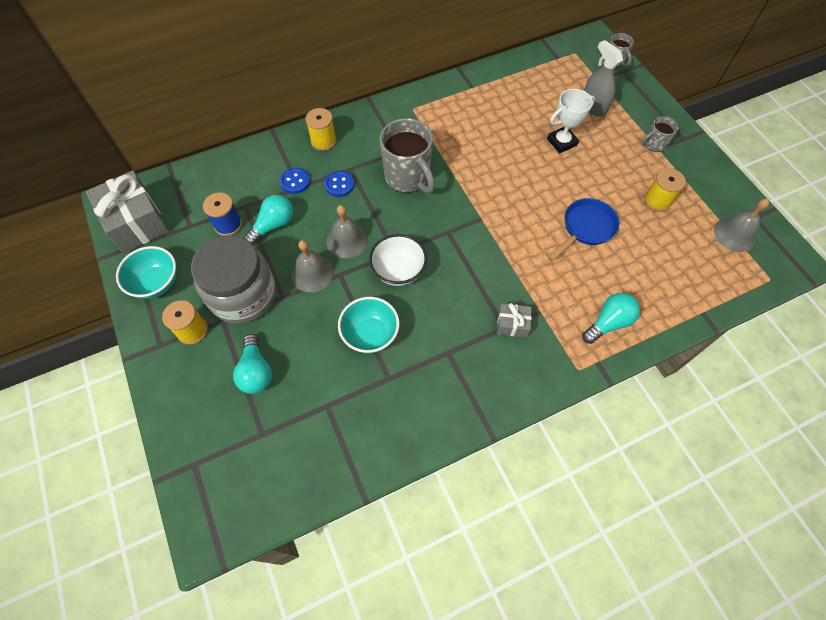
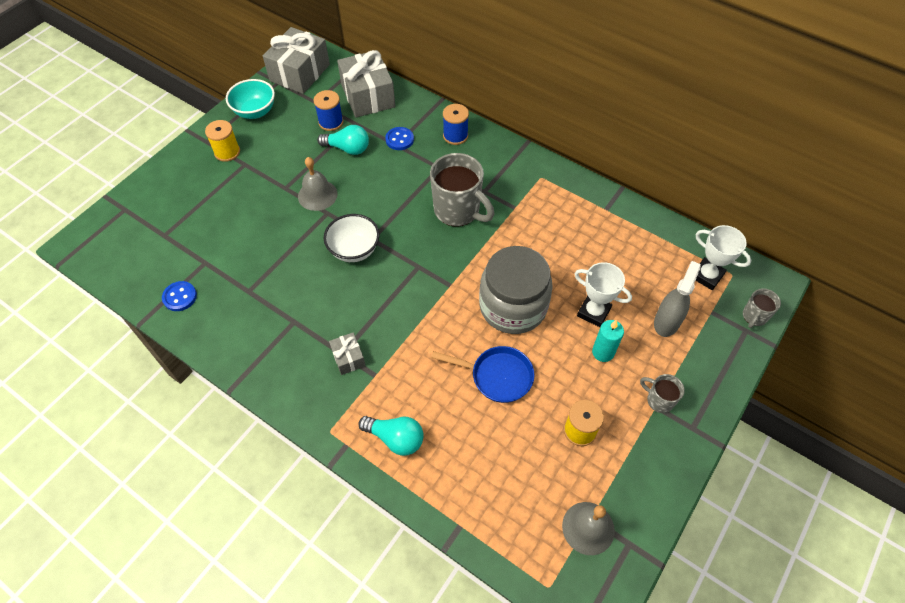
camera: 60 degrees right, 5 degrees down
grey jar [191,235,276,324] -> grey jar moved to [479,246,553,334]
turquoise light bulb [233,334,272,394] -> none
yellow spool [305,108,336,151] -> blue spool [443,104,469,145]
blue button [324,171,355,197] -> blue button moved to [162,281,197,311]
grey bell [327,205,368,258] -> none
turquoise bowl [338,297,399,353] -> none
grey mug [380,118,435,193] -> grey mug turned 75 degrees counterclockwise [430,153,494,227]
none -> grey gift [337,50,395,117]
none -> turquoise candle [592,320,624,362]
none -> white trophy [695,225,752,290]

